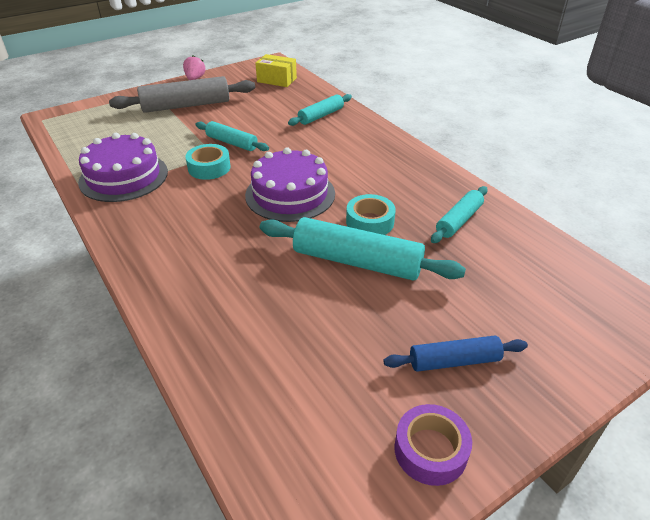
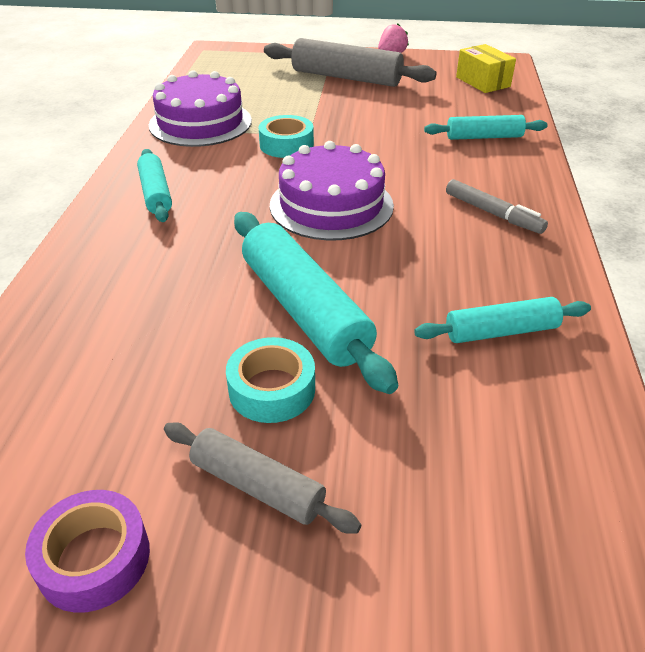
camera: 40 degrees right, 0 degrees up
turquoise rolling pin [196,121,269,151] -> turquoise rolling pin moved to [137,149,172,222]
turquoise tape [346,194,396,235] -> turquoise tape moved to [226,337,315,423]
blue rolling pin [383,336,528,372] -> grey rolling pin [164,422,361,534]
none -> grey marker [446,179,548,234]

